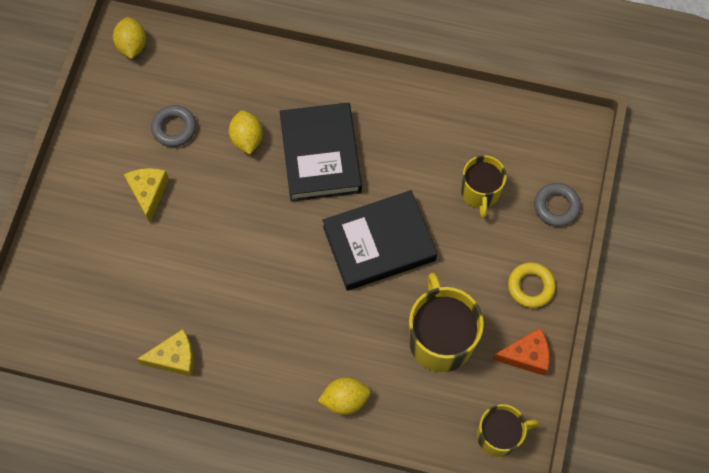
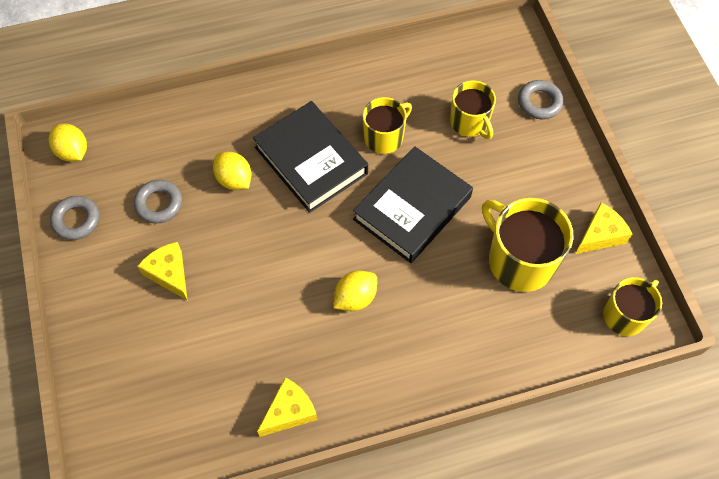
camera: 30 degrees left, 5 degrees down
yellow lemon [318,377,371,415] -> yellow lemon moved to [334,271,377,311]
orange cheese [492,327,549,376] -> yellow cheese [575,203,632,254]
yellow ring [508,262,556,308] -> none
none -> grey ring [50,196,99,240]
none -> yellow mug [363,97,412,154]

